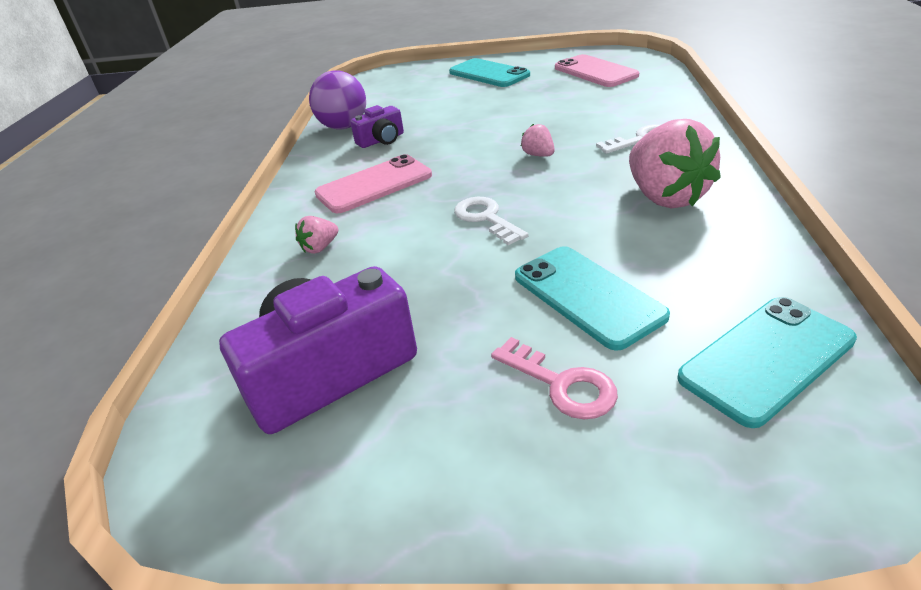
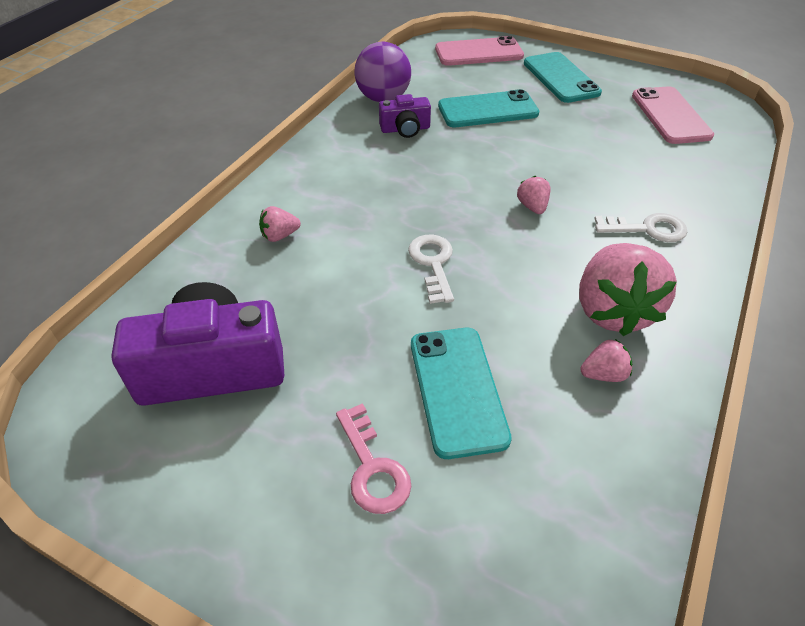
camera: 20 degrees right, 10 degrees up
pink phone [315,154,432,213] -> pink phone moved to [435,36,524,66]
turquoise phone [677,297,857,428] -> turquoise phone moved to [438,89,539,127]
none -> pink strawberry [580,339,632,382]

